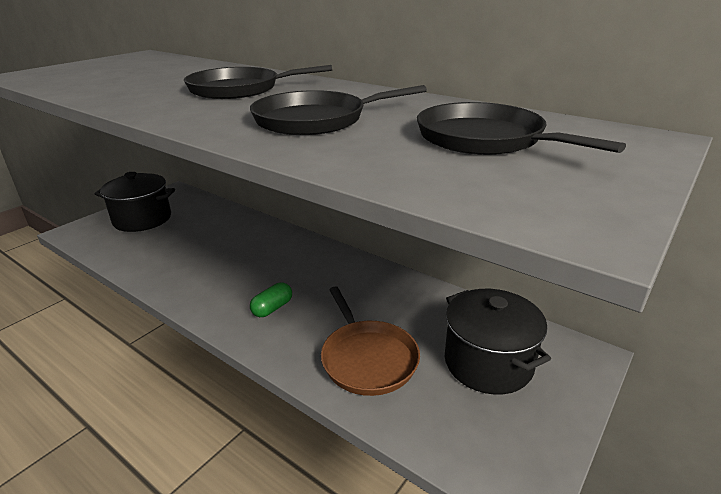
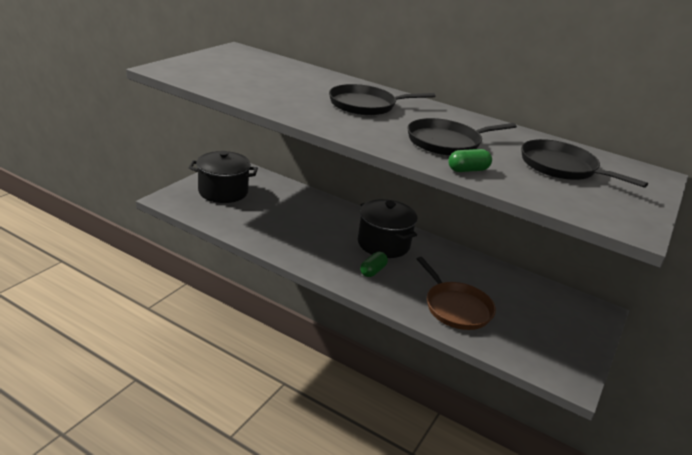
camera: 10 degrees left, 0 degrees up
black pot [445,289,551,395] -> black pot moved to [358,199,418,258]
none -> green capsule [448,149,492,172]

